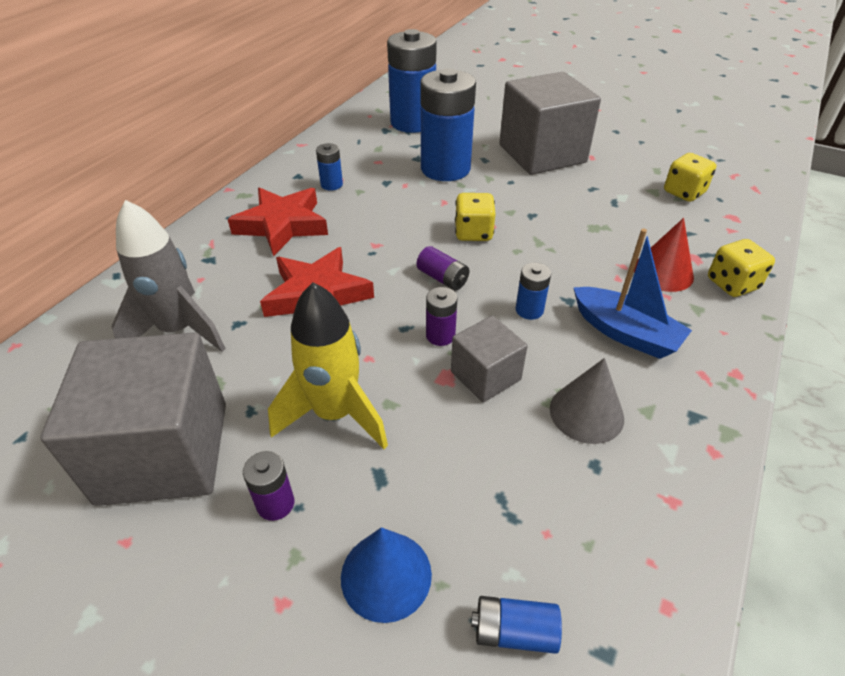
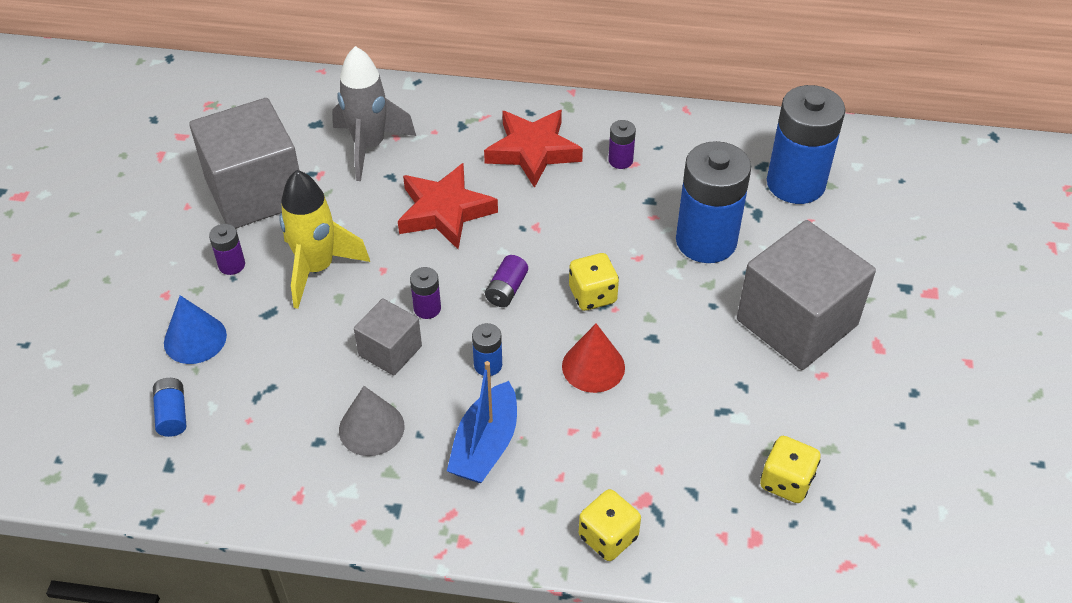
camera: 70 degrees right, 5 degrees up
blue battery [316,143,343,191] -> purple battery [608,120,636,169]
red cone [634,218,694,292] -> red cone moved to [562,323,625,393]

